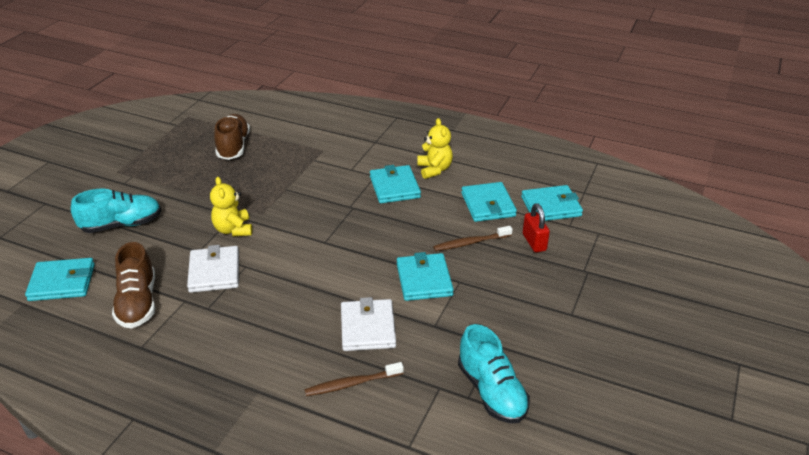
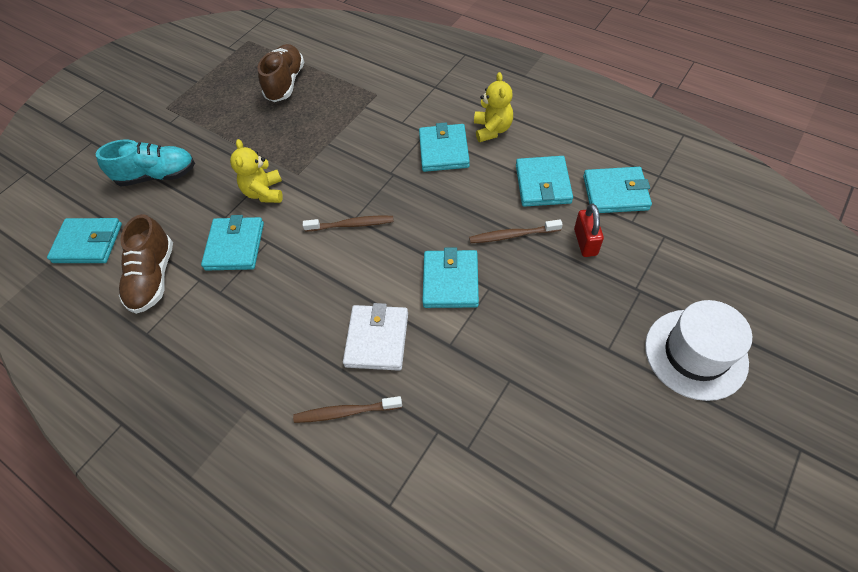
camera: 15 degrees right, 20 degrees up
white wallet [187,245,239,293] -> turquoise wallet [201,215,264,270]
turquoise shoe [458,324,530,423] -> none
none -> brown toothbrush [303,216,394,232]
none -> white hat [645,300,752,401]

